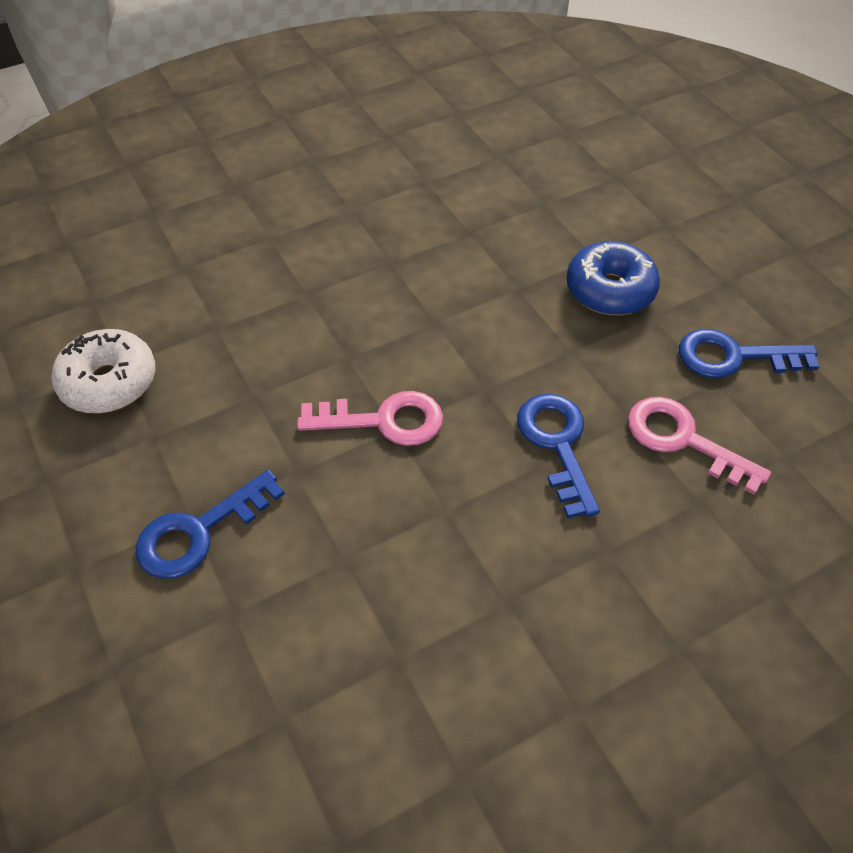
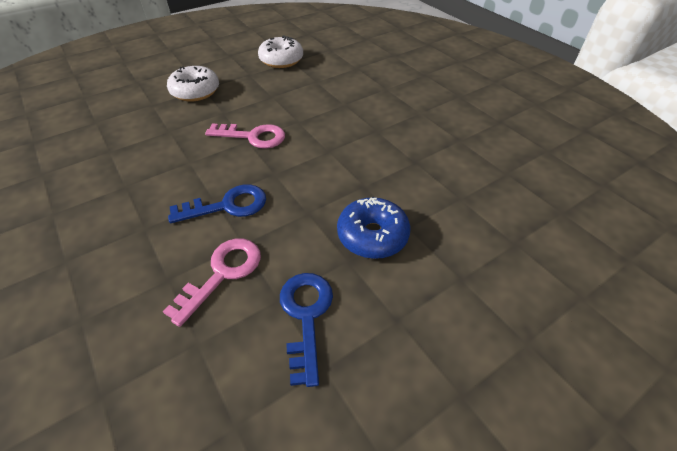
camera: 85 degrees right, 5 degrees down
blue key [136,470,285,579] -> white donut [167,66,219,102]
pink key [297,391,443,446] -> pink key turned 75 degrees counterclockwise [205,123,285,149]

